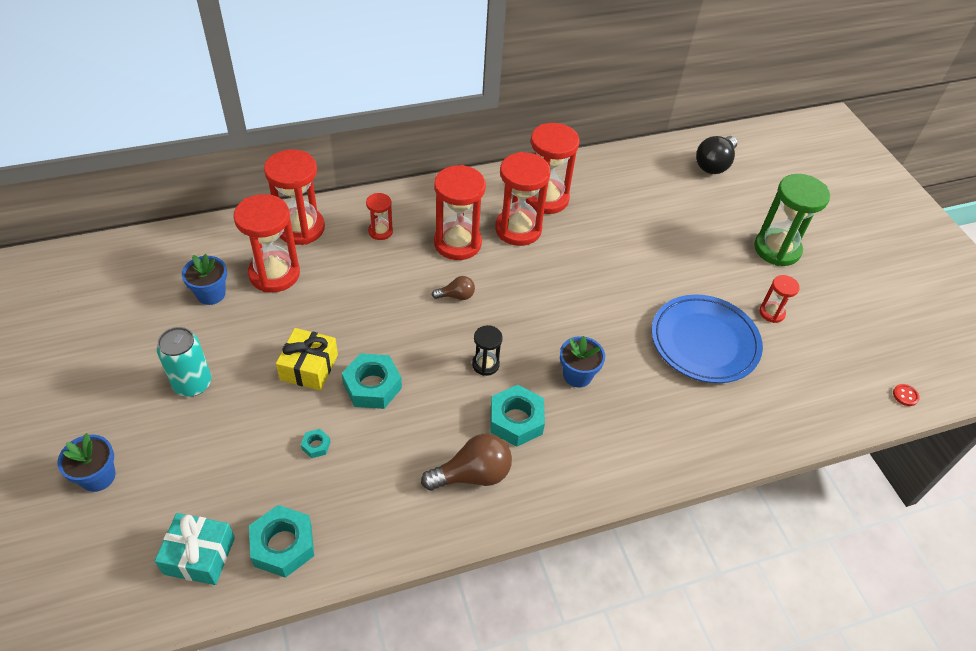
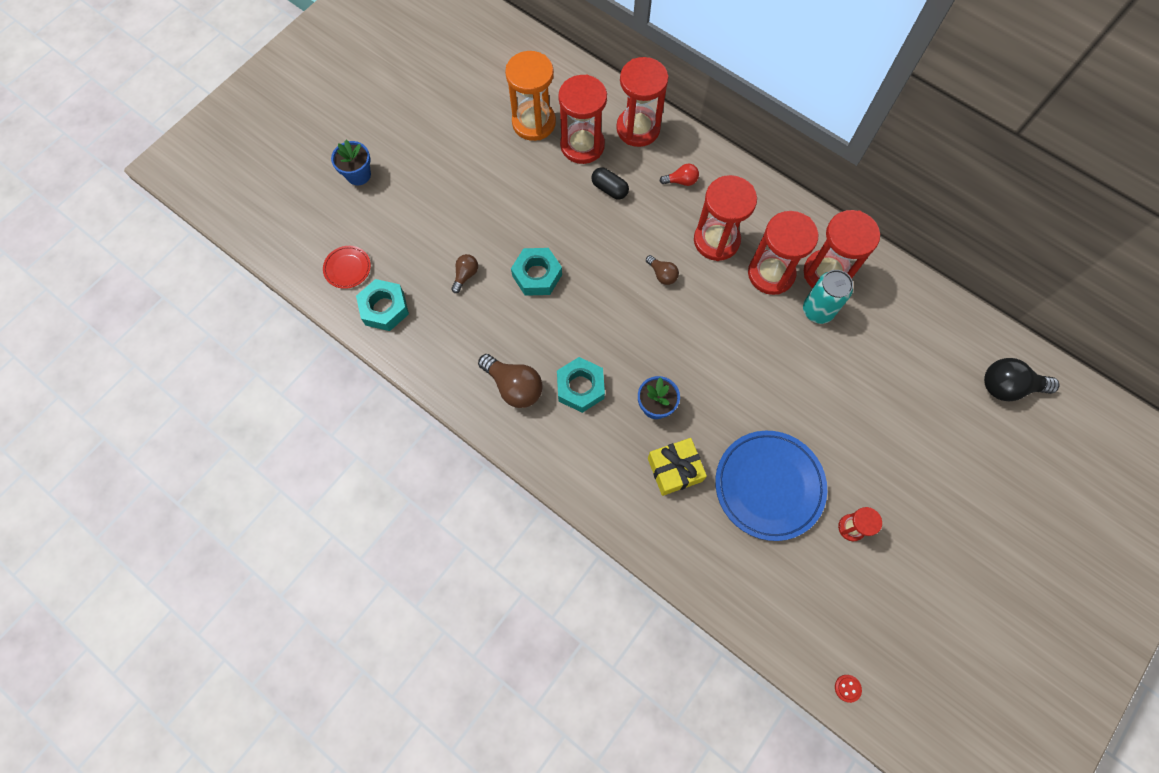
camera: 60 degrees right, 20 degrees up
turquoise gift [155,513,235,585] -> red plate [323,246,371,289]
turquoise can [157,327,212,397] -> turquoise can moved to [803,270,853,324]
blue flower pot [182,254,227,305] -> orange hourglass [505,51,556,141]
yellow gift [276,328,338,391] -> yellow gift moved to [648,438,707,496]
turquoise nut [301,429,331,458] -> brown light bulb [451,254,478,293]
red hourglass [366,193,393,240] -> red light bulb [660,163,699,186]
black hourglass [472,325,503,376] -> none
green hourglass [754,174,830,266] -> none
none -> black capsule [591,167,629,200]

